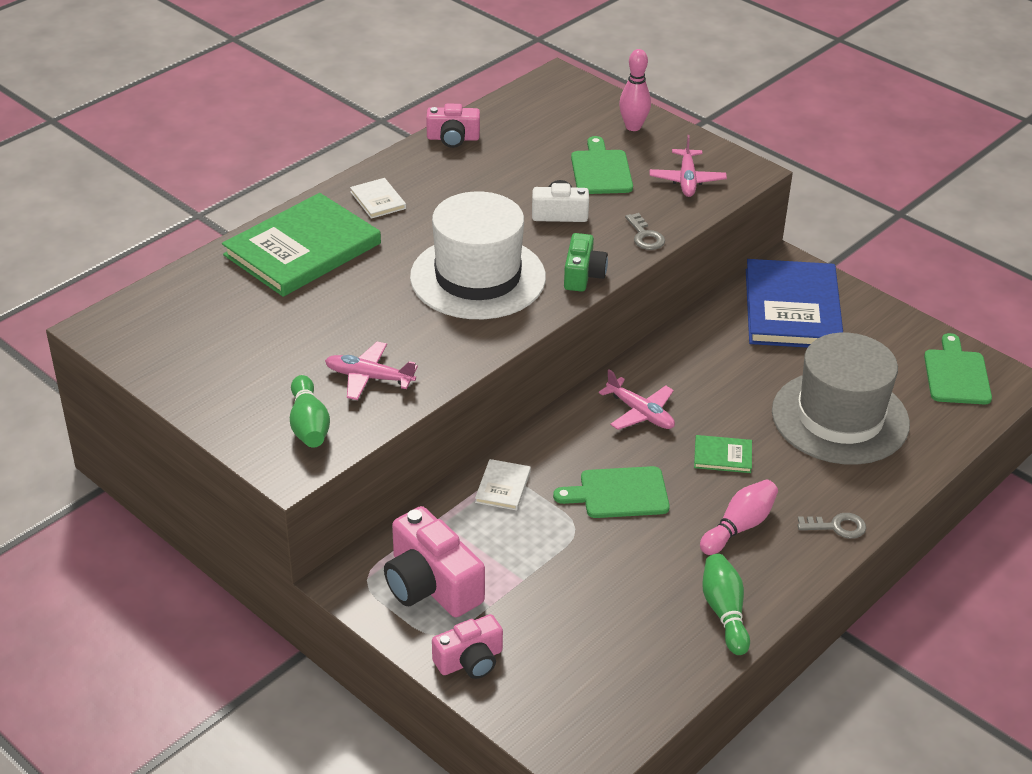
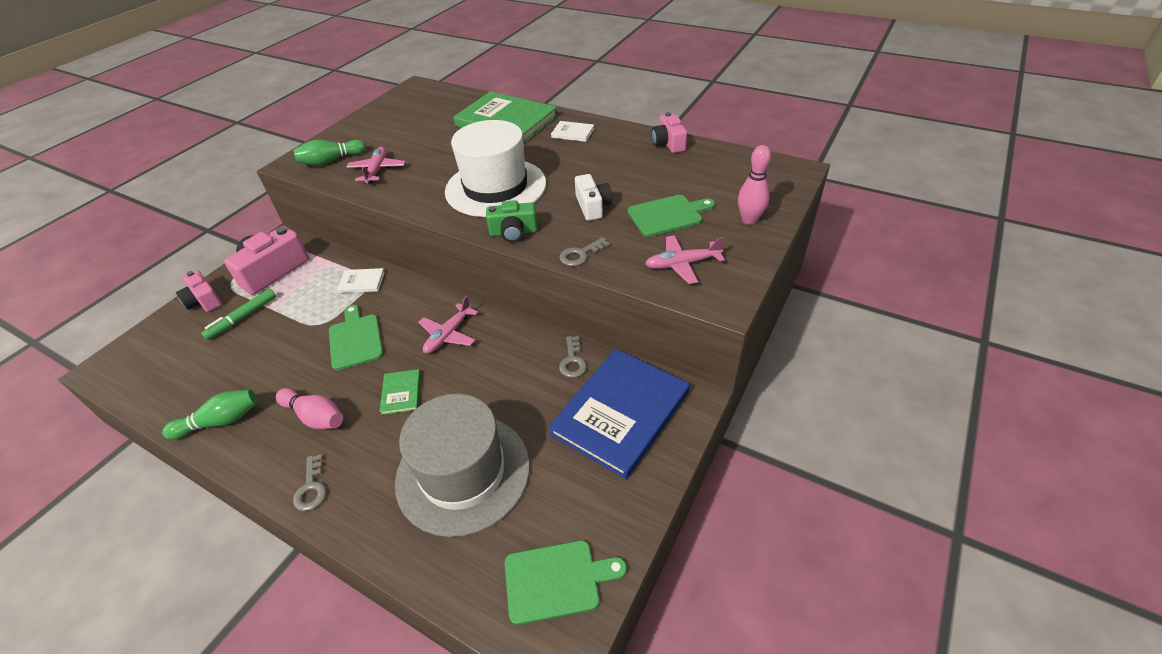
camera: 80 degrees right, 5 degrees up
white book [350,178,406,219] -> white book turned 60 degrees clockwise [551,121,594,142]
blue book [746,259,843,348] -> blue book turned 45 degrees counterclockwise [548,349,690,479]
none -> green marker [201,289,276,340]
none -> grey key [559,336,587,378]

